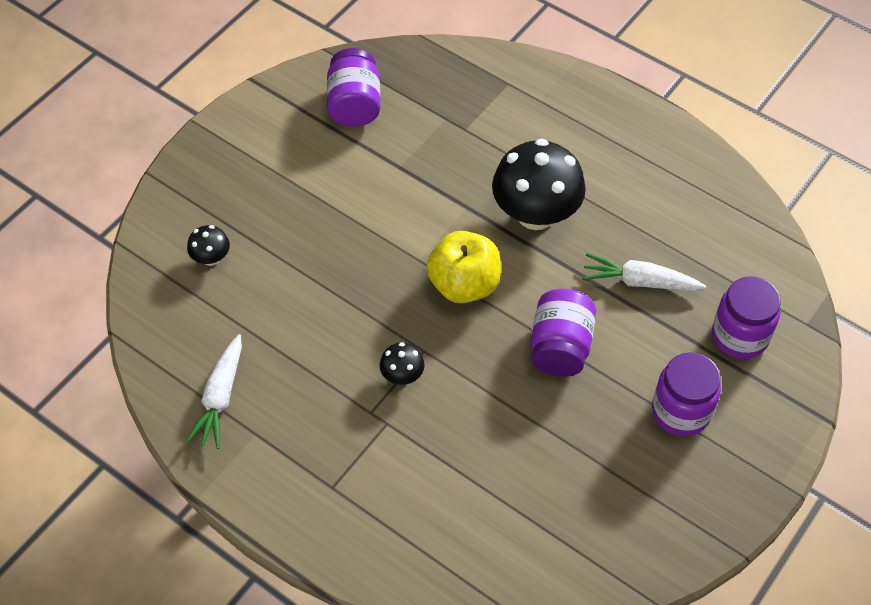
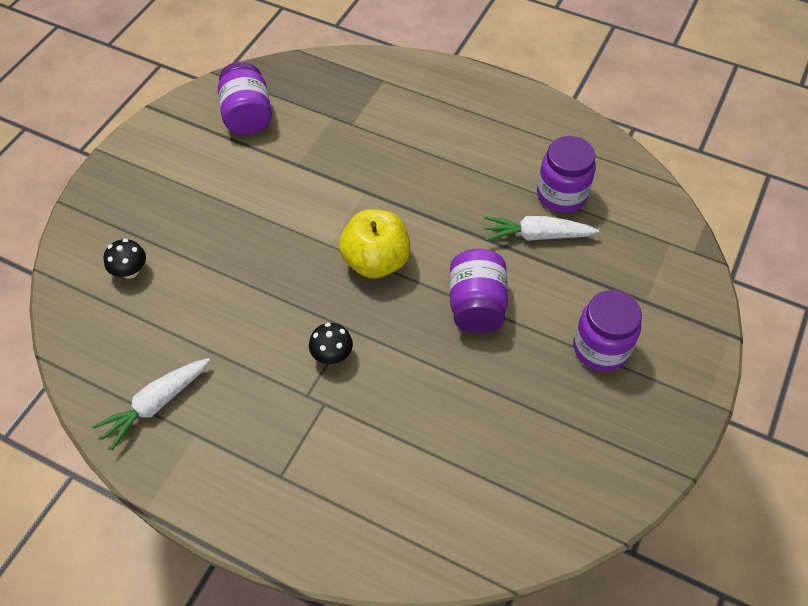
camera: 10 degrees left, 0 degrees up
white carrot [185,334,242,449] -> white carrot turned 45 degrees clockwise [92,358,210,450]
black mushroom [492,139,586,230] -> none
purple jar [712,276,781,359] -> purple jar moved to [537,136,596,213]

